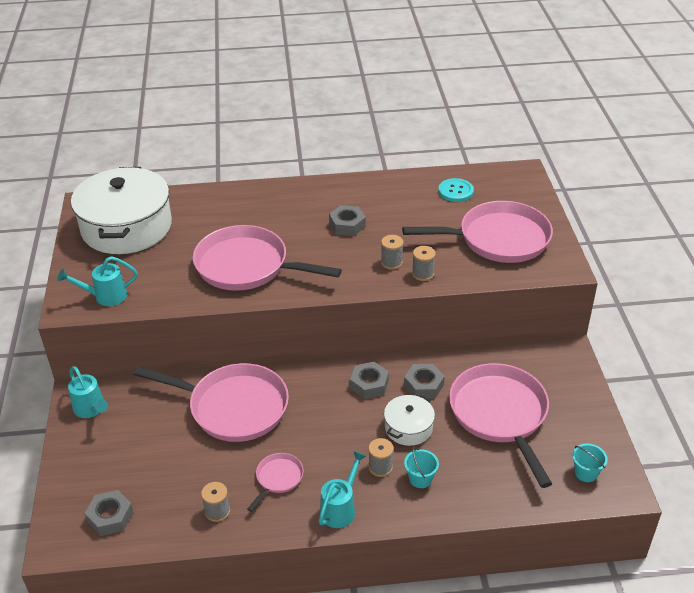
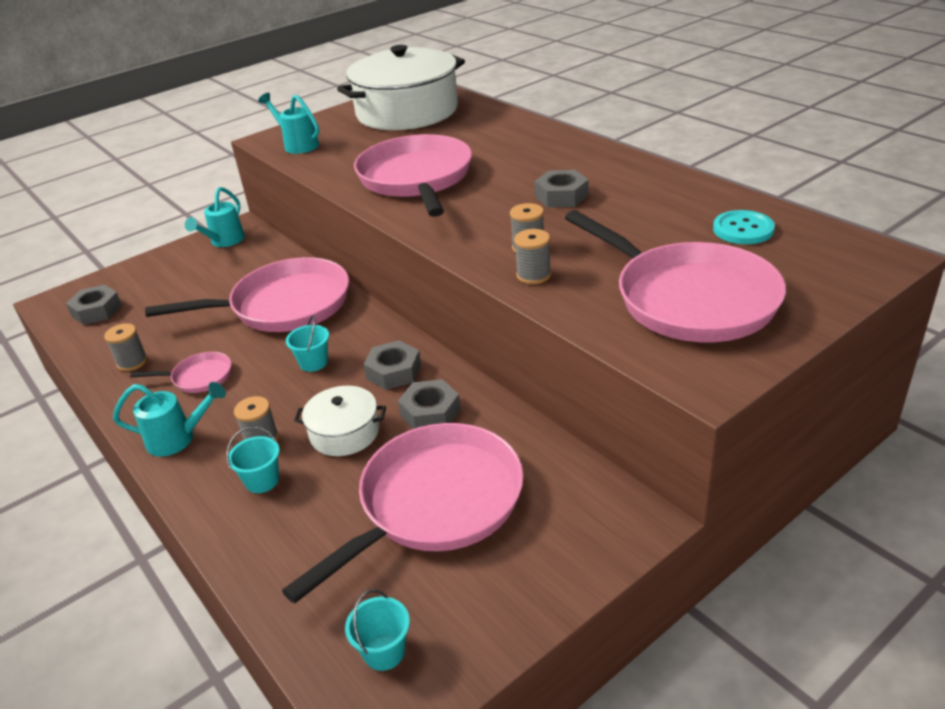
camera: 60 degrees right, 5 degrees down
pink pan [134,363,289,442] -> pink pan turned 90 degrees counterclockwise [145,257,349,332]
none -> turquoise bucket [286,315,329,372]

